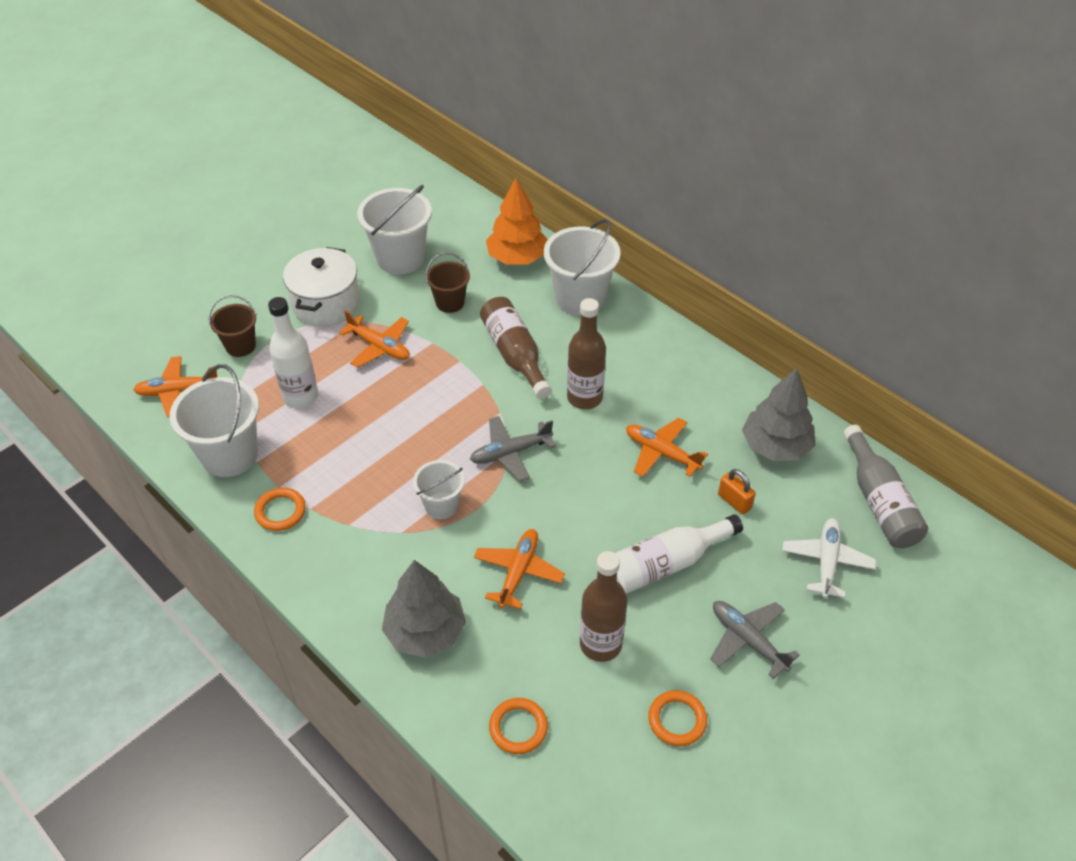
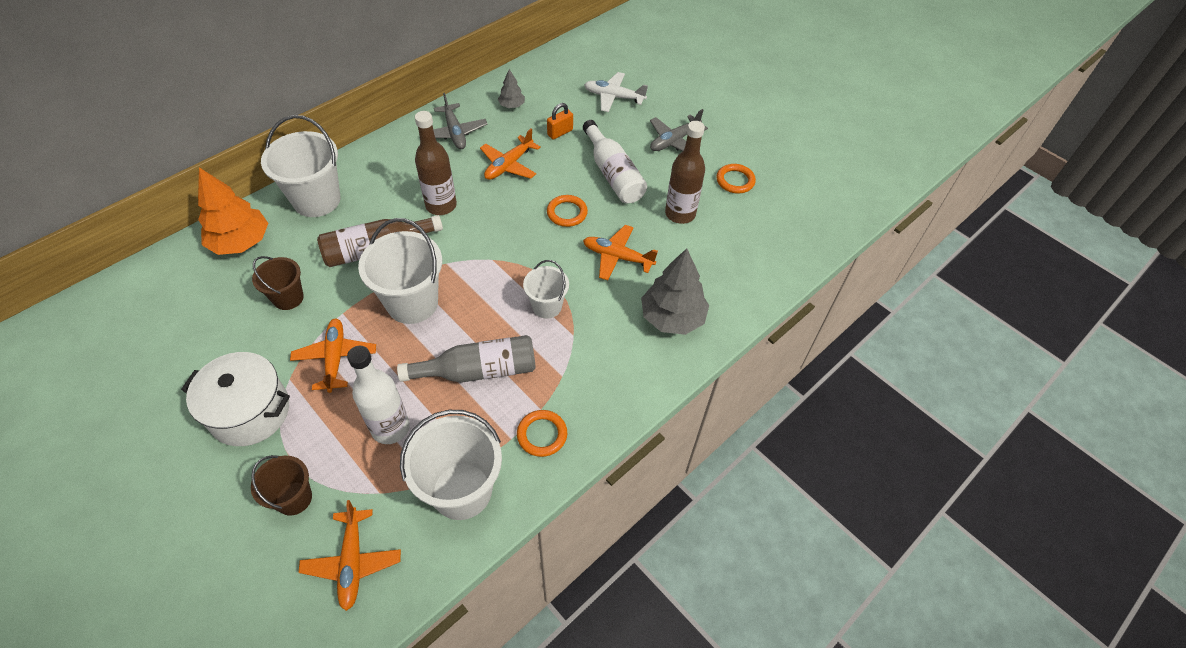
camera: 90 degrees left, 5 degrees up
orange plane [339,310,410,368] -> orange plane turned 45 degrees counterclockwise [290,319,376,393]
white bucket [357,185,432,275] -> white bucket moved to [358,218,442,324]
grey plane [470,416,556,481] -> grey plane moved to [433,93,488,149]
orange ring [489,698,548,754] -> orange ring moved to [547,195,588,227]
grey tree [742,368,816,461] -> grey tree [498,69,525,108], size x0.51
grey bottle [843,425,928,548] -> grey bottle moved to [397,335,536,382]

